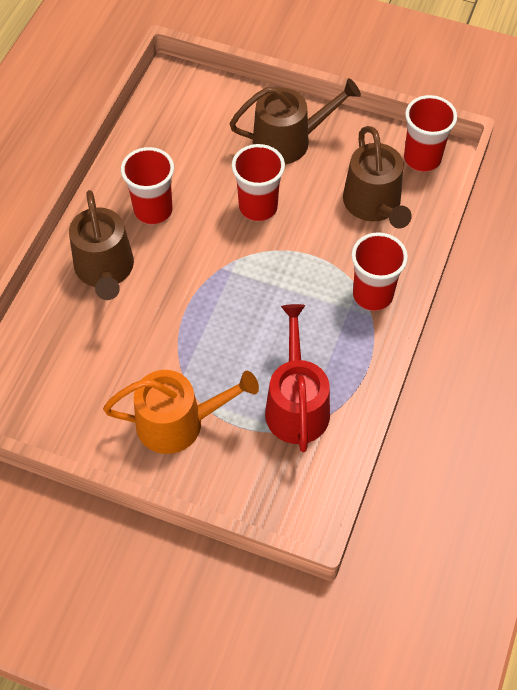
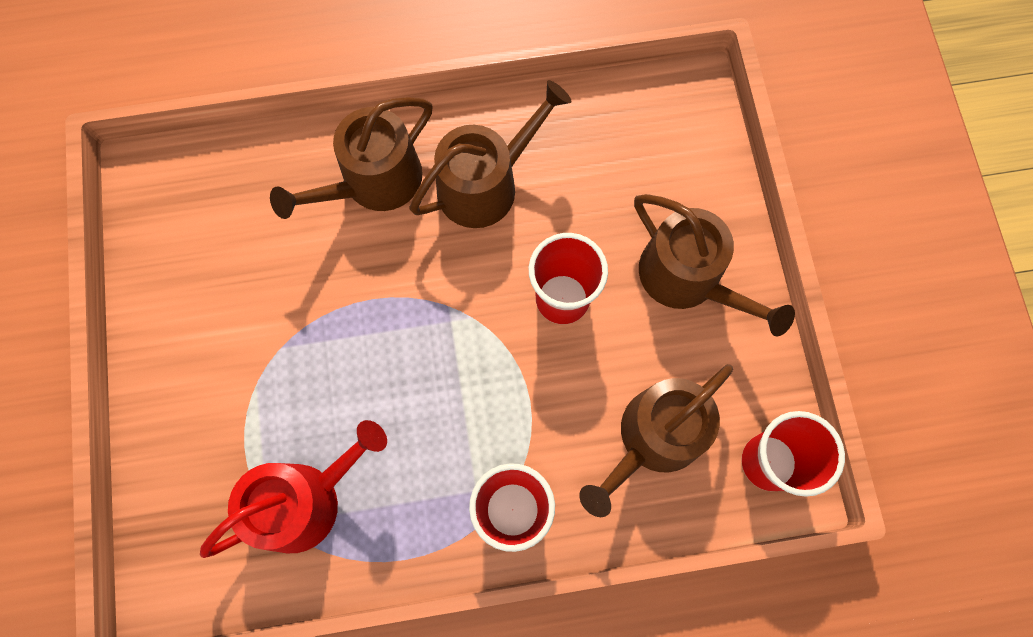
camera: 60 degrees right, 15 degrees up
orange watering can [103,370,259,454] -> none
red cup [121,147,174,225] -> brown watering can [410,80,572,228]

